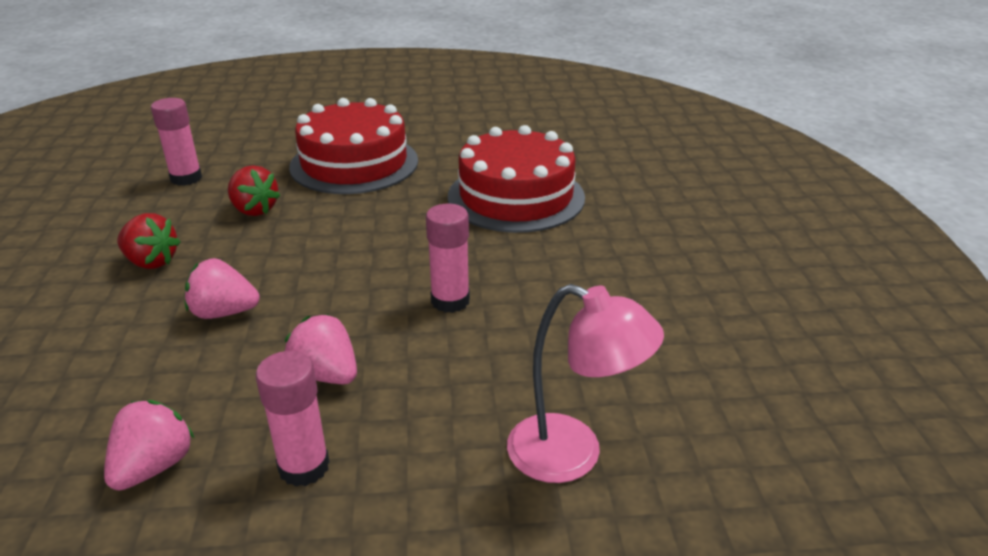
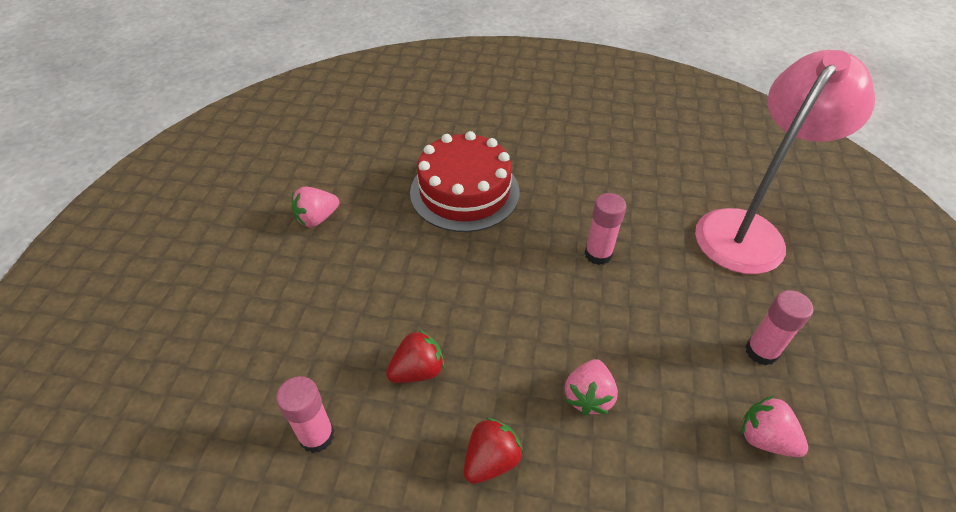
camera: 75 degrees left, 15 degrees up
pink strawberry [285,314,357,384] -> pink strawberry moved to [291,186,339,227]
red cake [289,98,418,194] -> none
pink lamp [507,284,664,483] -> pink lamp [695,50,875,274], size x1.71

